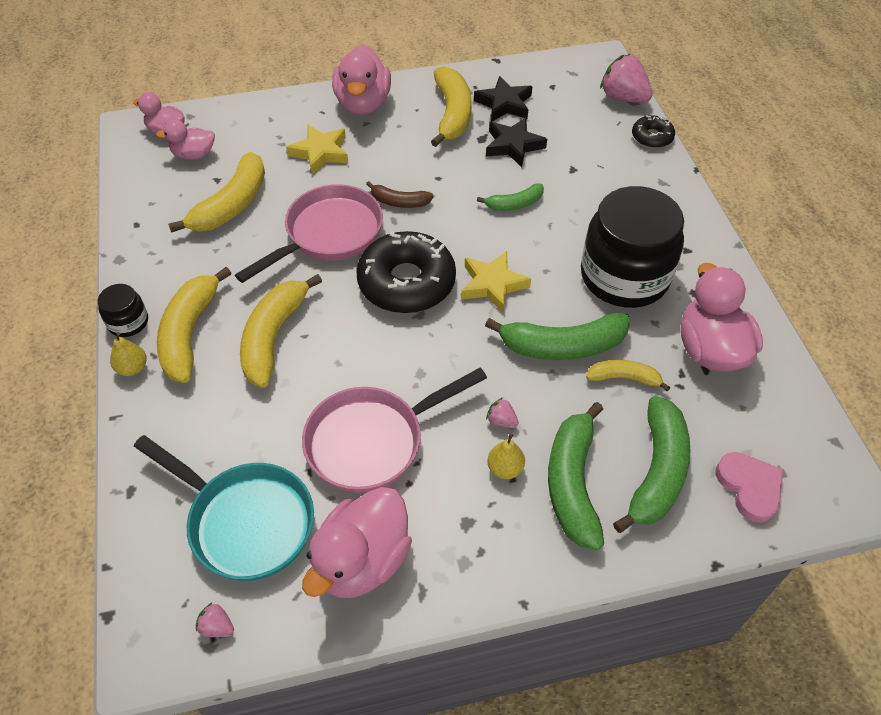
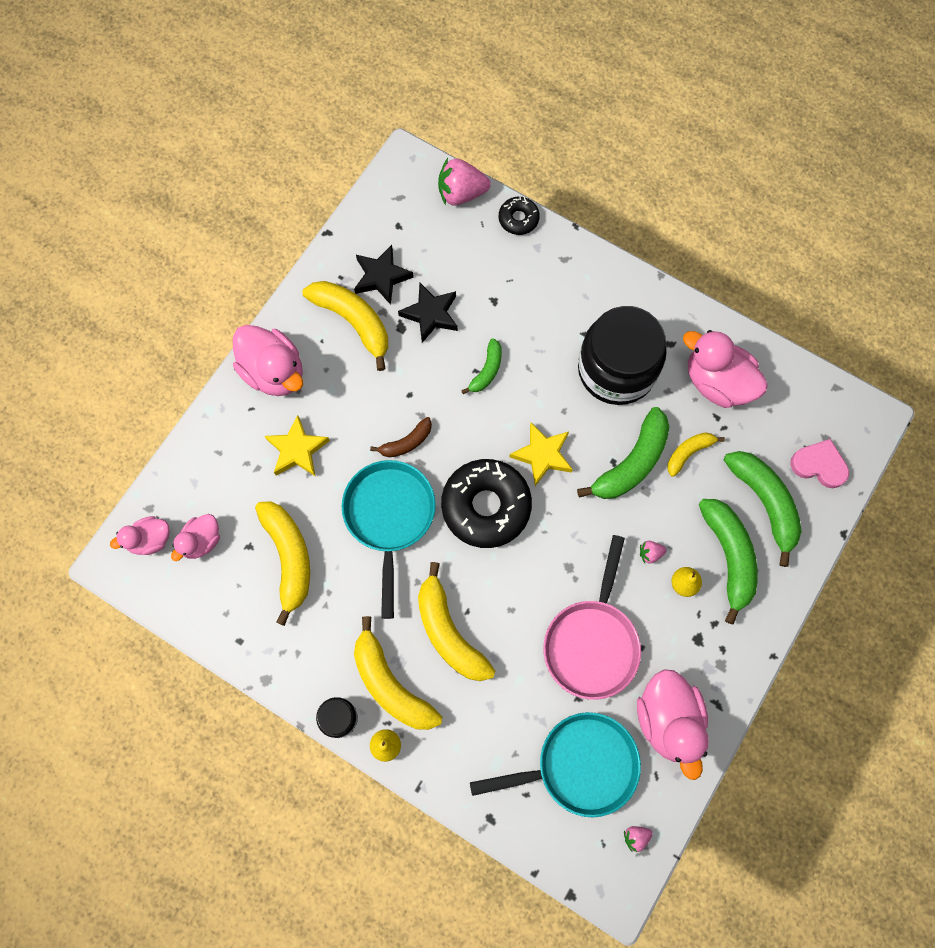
camera: 45 degrees left, 20 degrees up
pink pan [235,184,383,283] -> turquoise pan [342,460,436,619]
green banana [548,402,604,550] -> green banana turned 150 degrees counterclockwise [699,499,758,625]

